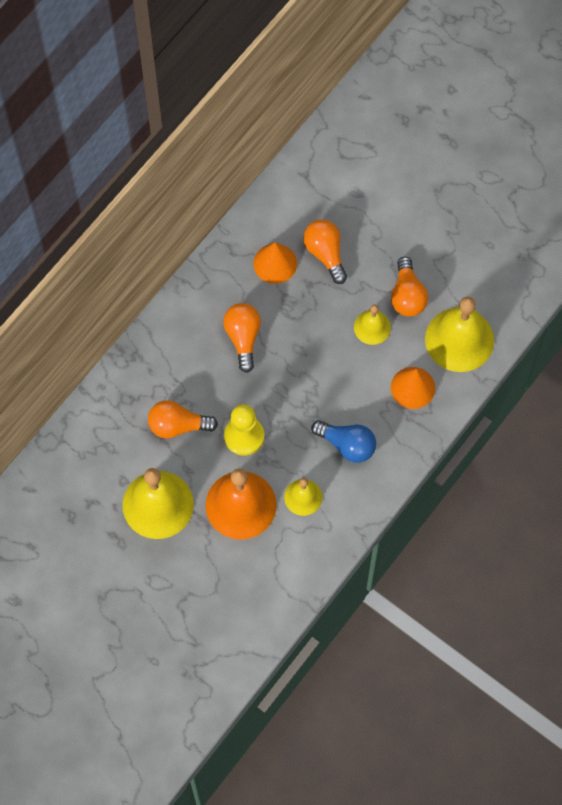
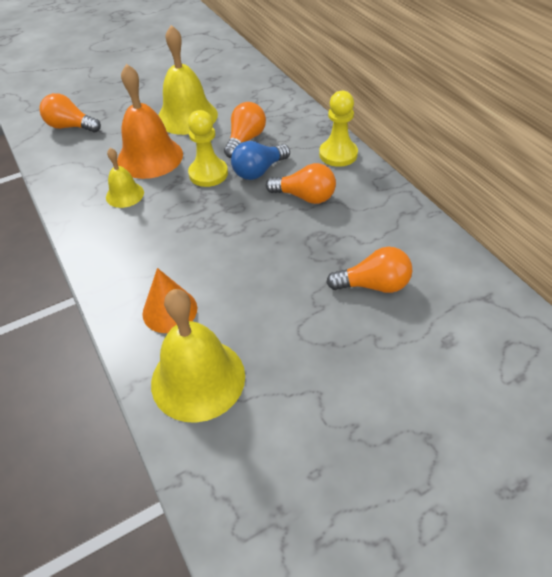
camera: 115 degrees right, 20 degrees down
orange cone [253,242,297,284] -> none
blue light bulb [311,420,376,463] -> blue light bulb moved to [231,141,290,180]
yellow bell [354,305,391,345] -> none
orange light bulb [391,257,428,317] -> orange light bulb moved to [39,93,101,132]
none -> yellow pawn [319,91,358,167]

